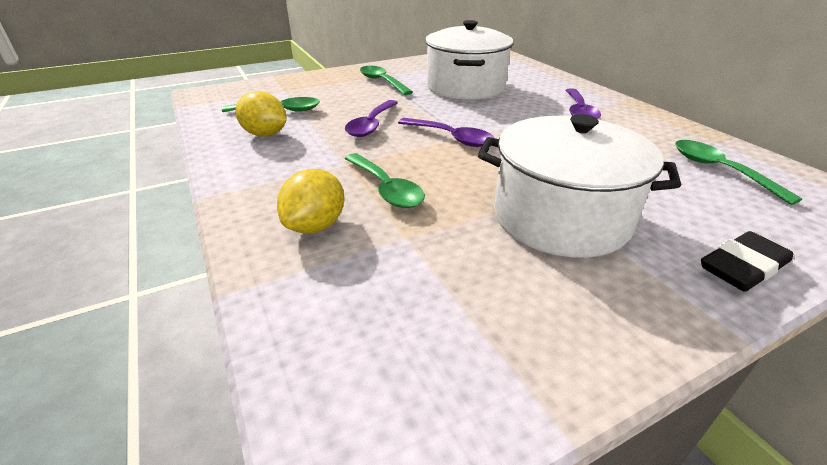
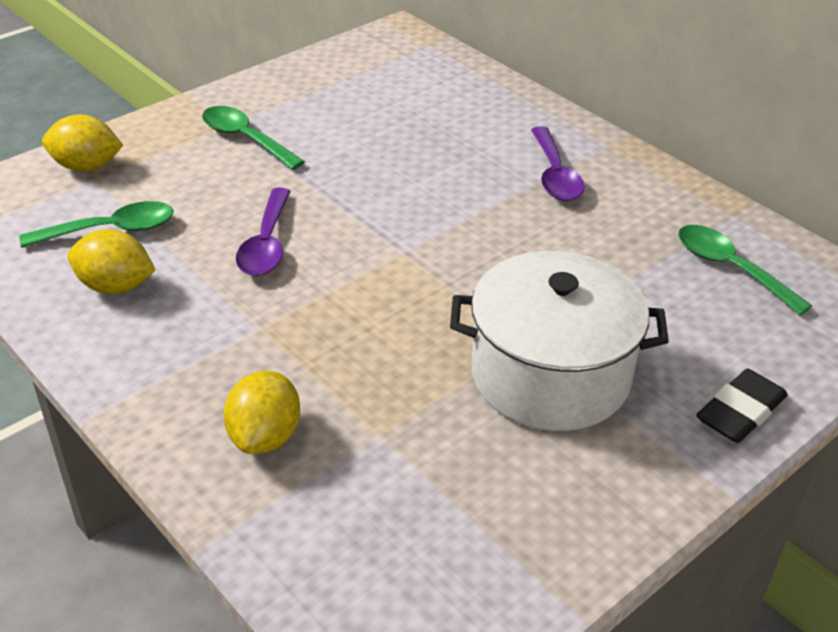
camera: 15 degrees left, 5 degrees up
green spoon [344,153,425,208] -> none
purple spoon [398,118,494,147] -> none
white pot [425,20,513,100] -> none
none -> yellow lemon [42,114,123,172]

